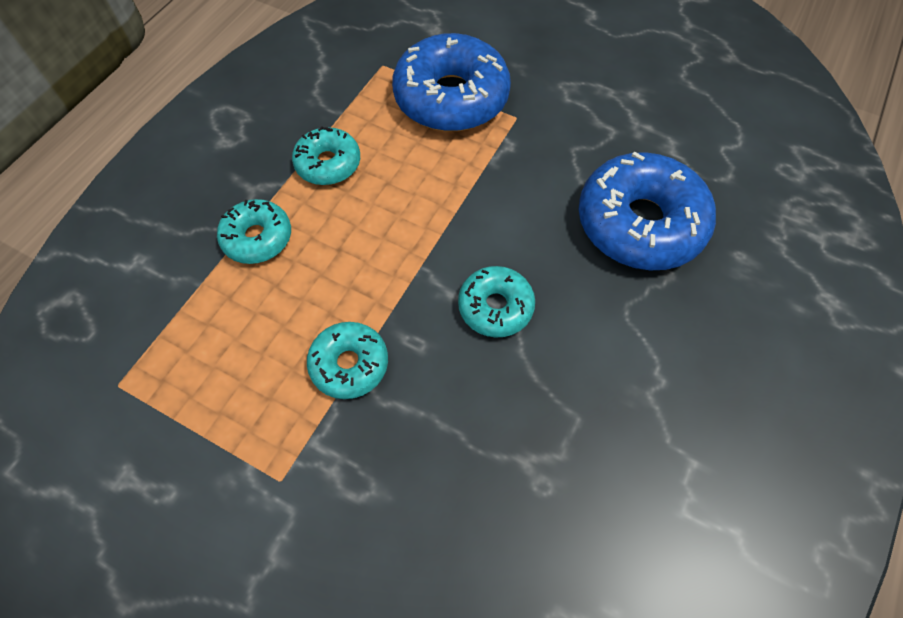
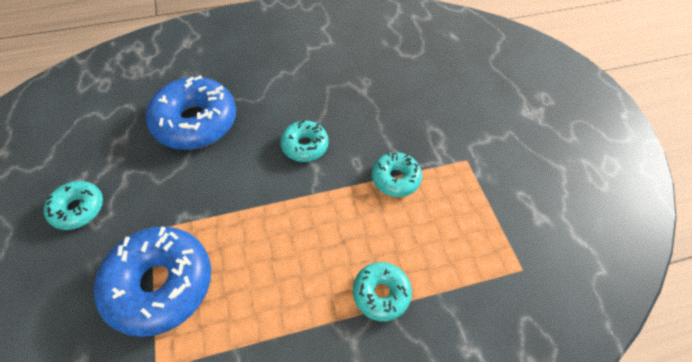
camera: 135 degrees left, 5 degrees down
turquoise donut [292,126,360,185] -> turquoise donut moved to [44,181,103,230]

